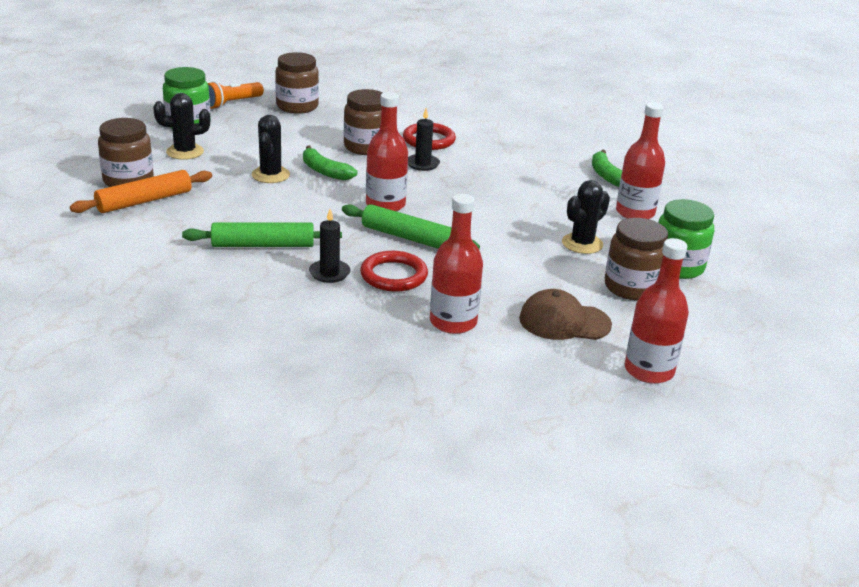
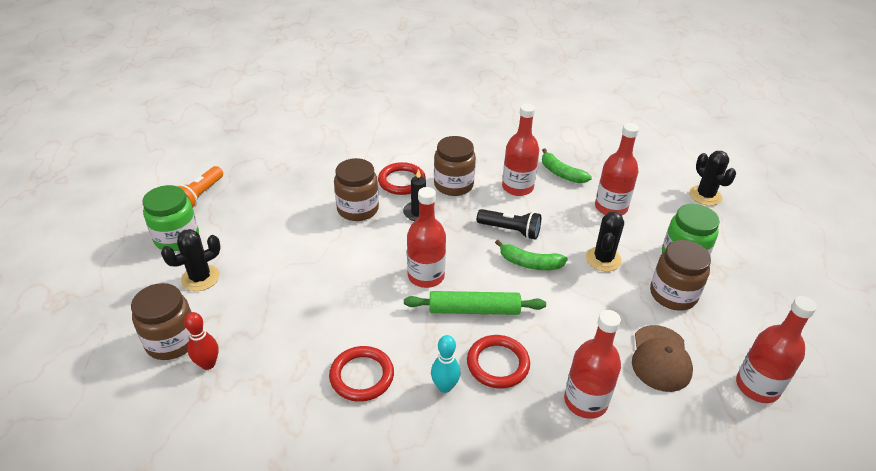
camera: 25 degrees left, 10 degrees up
orange rolling pin [70,170,212,213] -> red bowling pin [184,312,219,370]
green rolling pin [182,222,342,247] -> red ring [329,346,394,402]
black cactus [252,115,290,183] -> black cactus moved to [689,151,736,206]
brown jar [275,52,319,114] -> brown jar moved to [434,136,476,196]
green banana [303,145,357,180] -> green banana moved to [495,240,568,270]
black candle [309,209,350,283] -> turquoise bowling pin [431,335,461,393]
brown cap [519,289,612,340] -> brown cap turned 60 degrees counterclockwise [632,325,693,392]
none -> black flashlight [477,209,541,240]
none -> red bottle [502,104,539,196]

